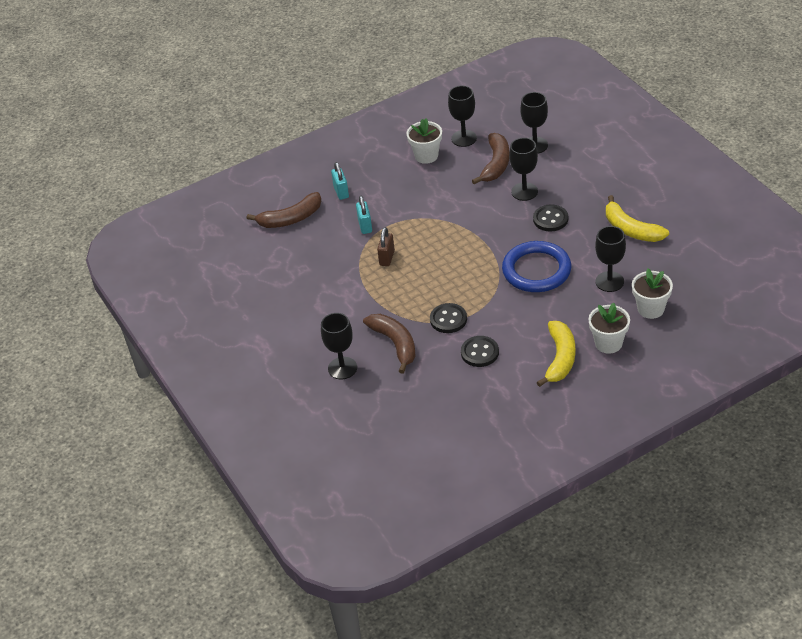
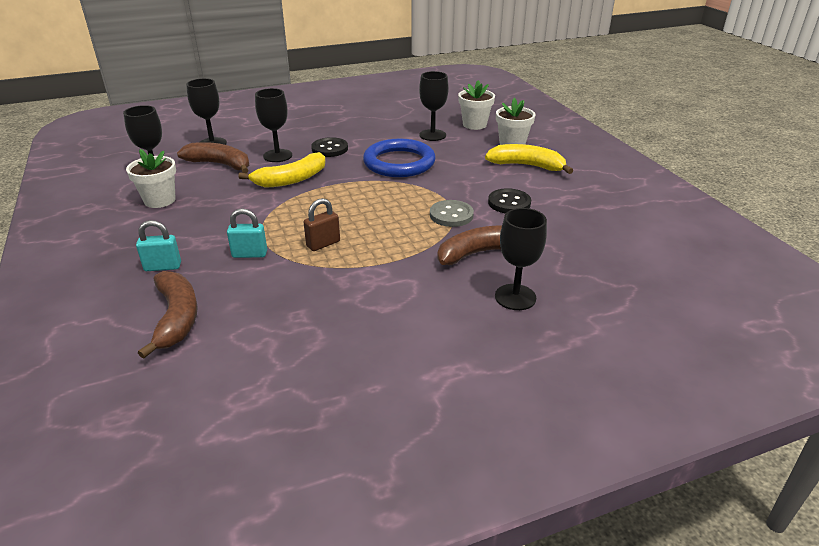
camera: 85 degrees left, 10 degrees down
brown padlock [377,227,395,266] -> brown padlock turned 60 degrees counterclockwise [303,198,340,251]
black button [430,303,467,333] -> grey button [430,200,474,227]
yellow banana [606,195,669,242] -> yellow banana moved to [238,152,326,188]

